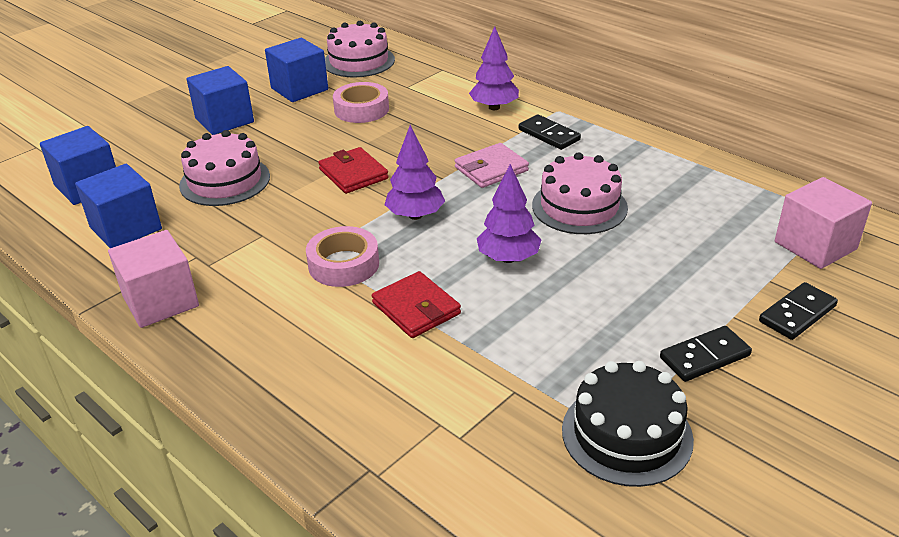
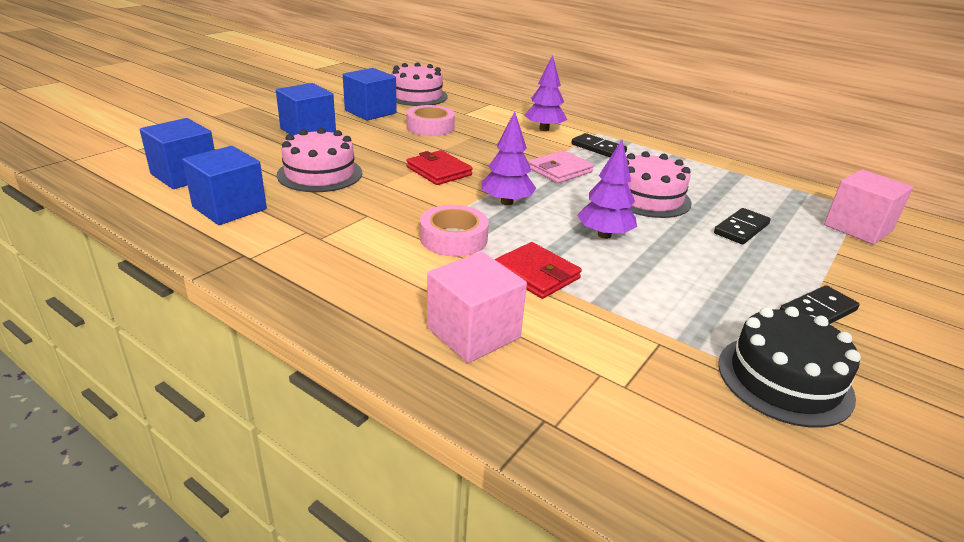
camera: 10 degrees left, 5 degrees down
pink cube [108,230,199,328] -> pink cube moved to [427,252,527,363]
black domino [759,282,838,340] -> black domino moved to [714,208,771,244]

